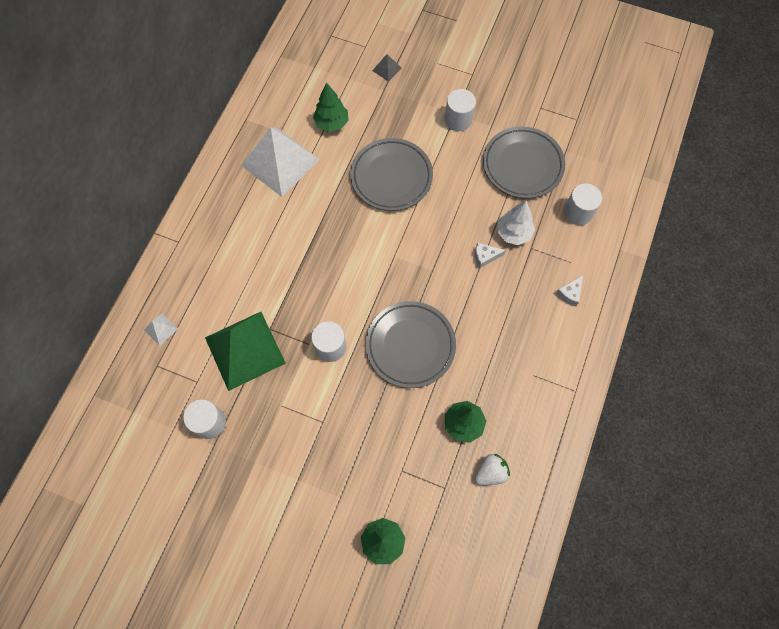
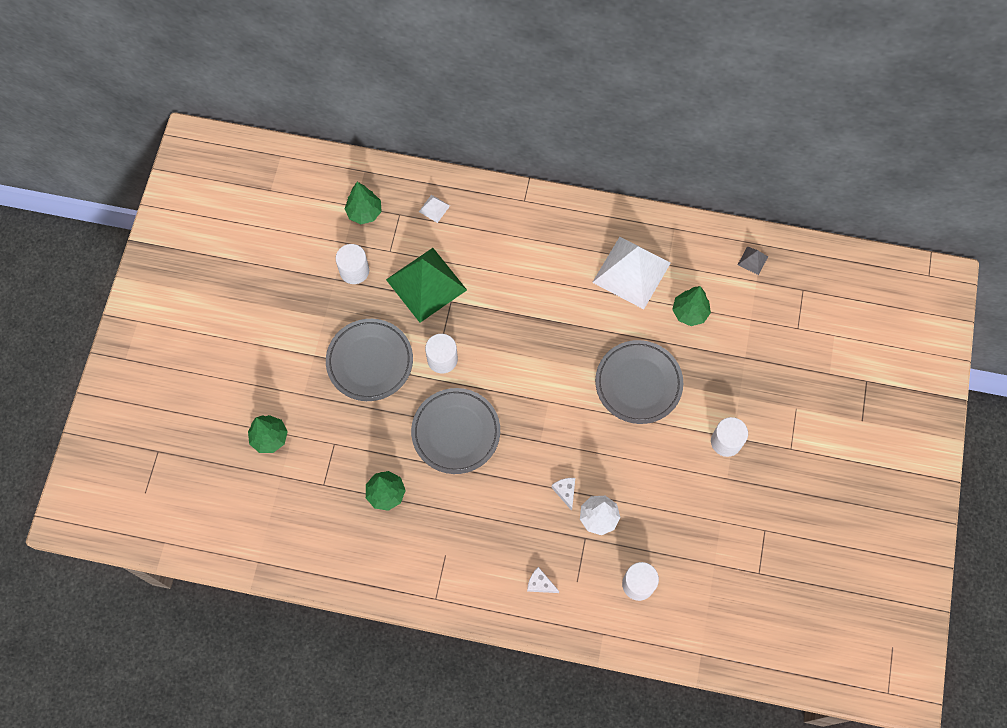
camera: 80 degrees right, 0 degrees up
grey pyramid [372,54,402,82] -> grey pyramid moved to [738,246,768,275]
white strawberry [475,454,510,485] -> none
grey plate [483,126,565,198] -> grey plate moved to [326,319,413,401]
none -> green tree [345,182,382,224]

